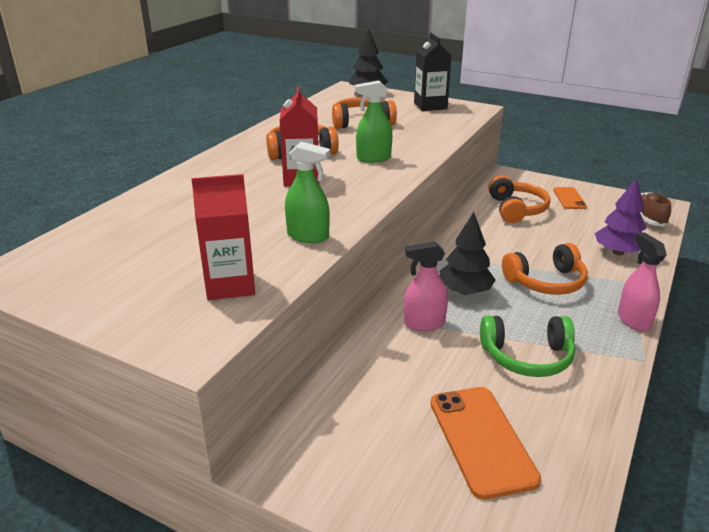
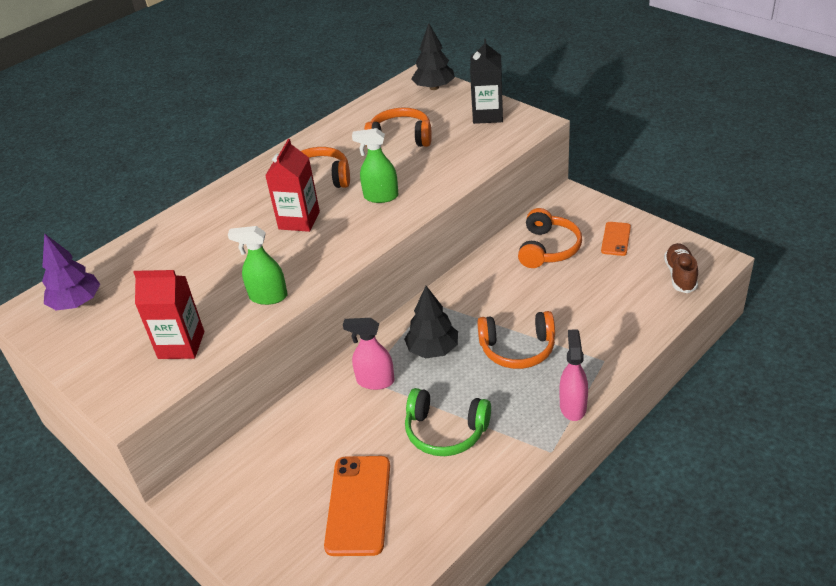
camera: 20 degrees right, 10 degrees up
green spray bottle [285,142,331,243] -> green spray bottle turned 150 degrees clockwise [228,226,287,305]
purple tree [595,178,646,255] -> purple tree moved to [42,233,100,310]

